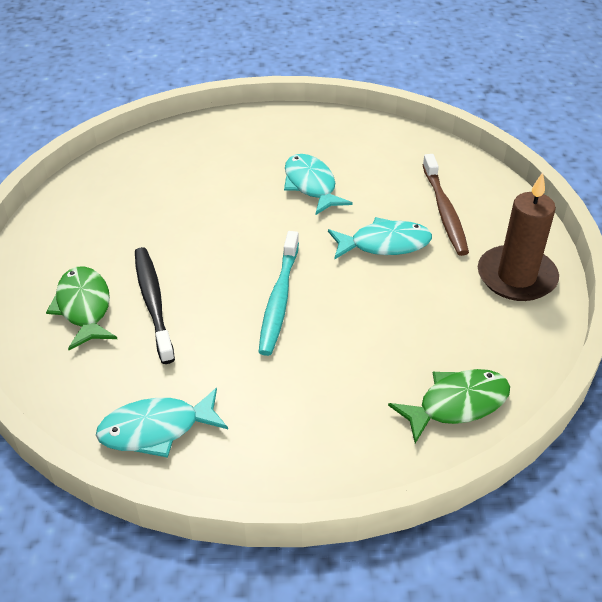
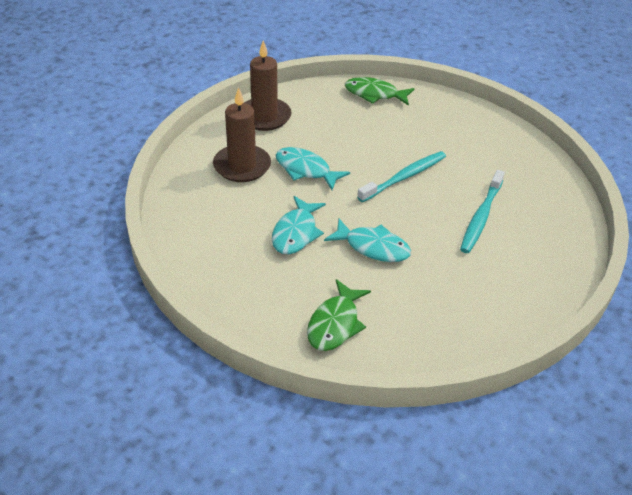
camera: 140 degrees left, 0 degrees up
green fish [46,266,117,350] -> green fish moved to [307,279,371,351]
turquoise fish [96,388,228,458] -> turquoise fish moved to [324,219,411,262]
black toothbrush [135,247,175,364] -> turquoise toothbrush [460,170,505,253]
brown toothbrush [423,154,469,256] -> brown candle [213,87,271,182]

